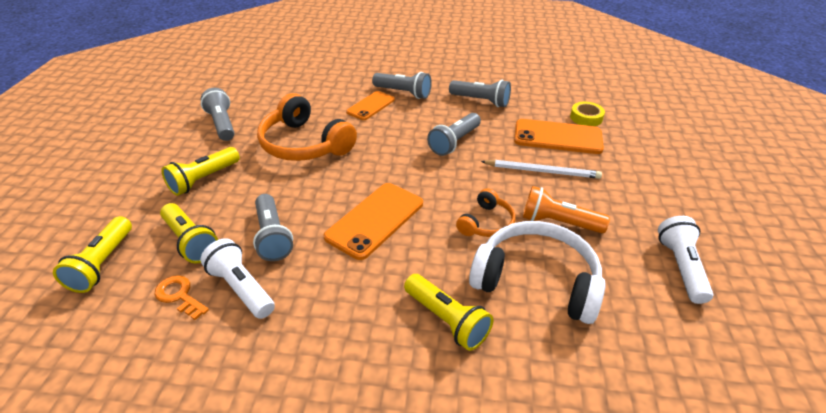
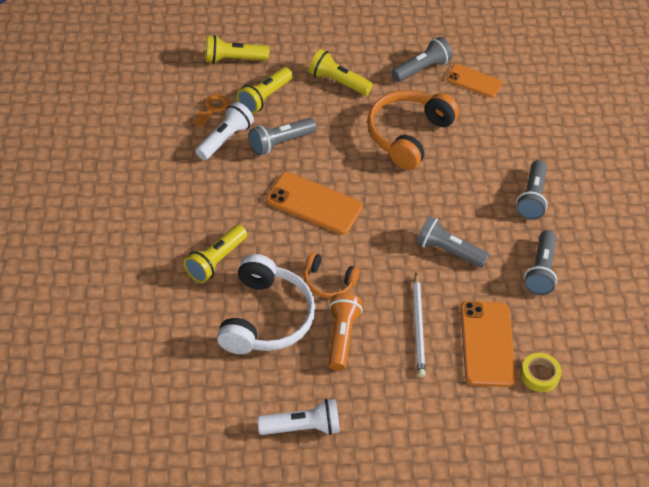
camera: 75 degrees right, 10 degrees up
orange phone [346,91,395,120] -> orange phone moved to [446,64,502,98]

